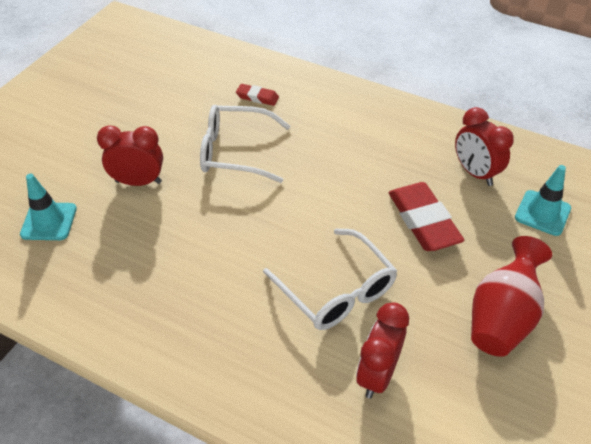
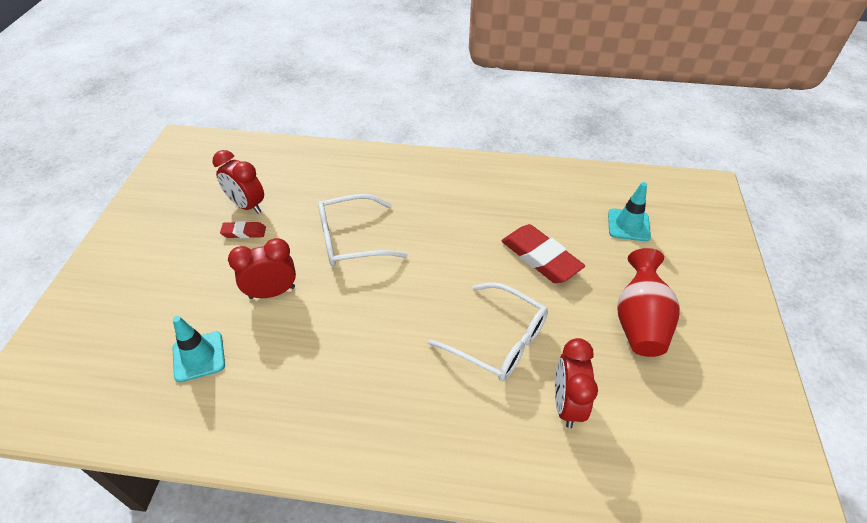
camera: 20 degrees left, 0 degrees up
red eraser [236,84,279,106] -> red eraser moved to [220,221,266,238]
red clock [455,107,514,186] -> red clock moved to [213,150,264,214]

